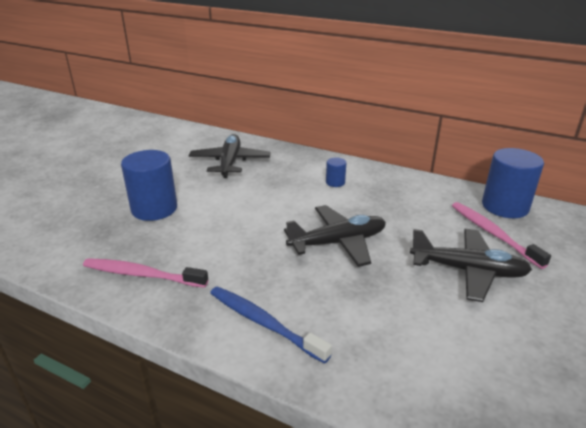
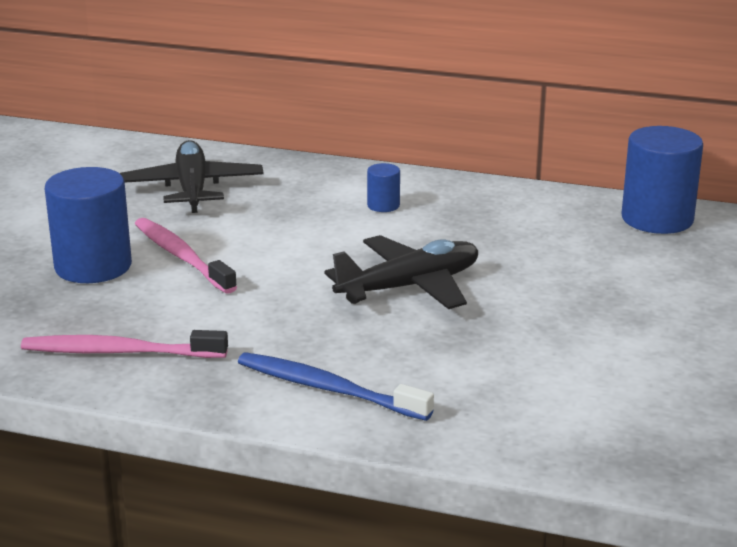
camera: 10 degrees left, 5 degrees down
black plane [410,229,532,302] -> none
pink toothbrush [452,202,551,269] -> pink toothbrush moved to [135,218,237,294]

